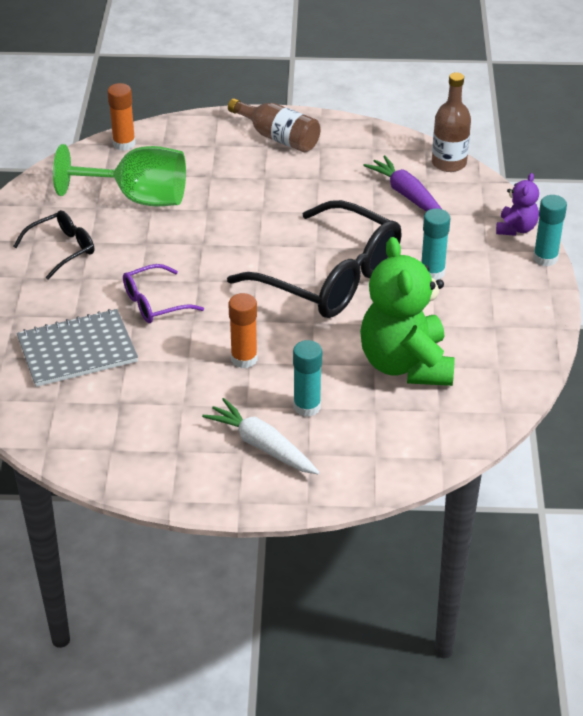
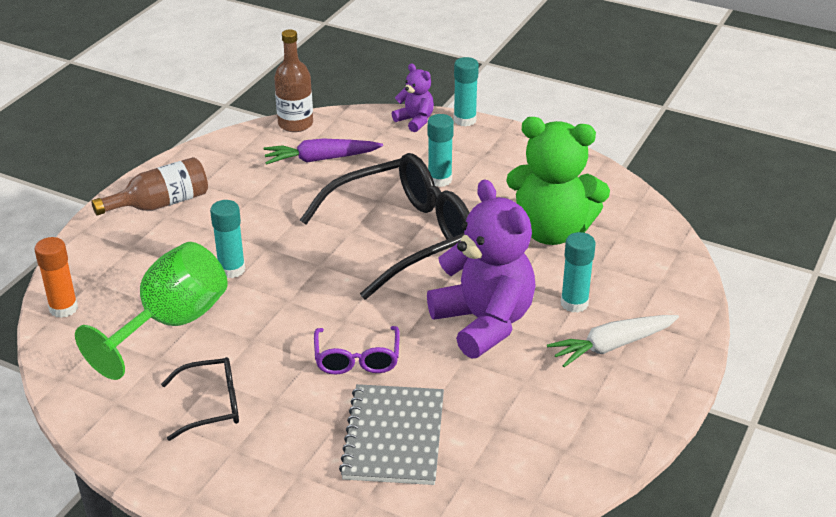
camera: 65 degrees left, 5 degrees down
black glasses [13,210,94,280] -> black glasses turned 90 degrees clockwise [161,357,239,441]
orange glue stick [228,293,258,368] -> purple teddy bear [427,179,536,359]
none -> turquoise glue stick [210,200,245,278]

